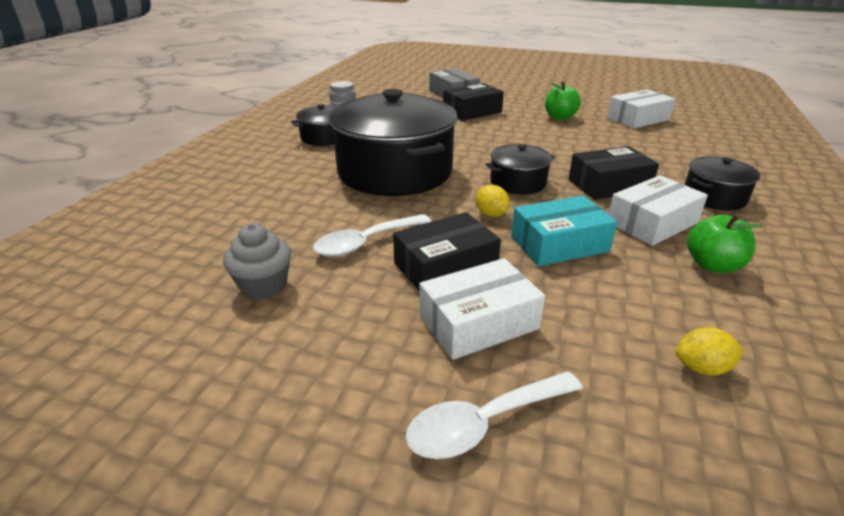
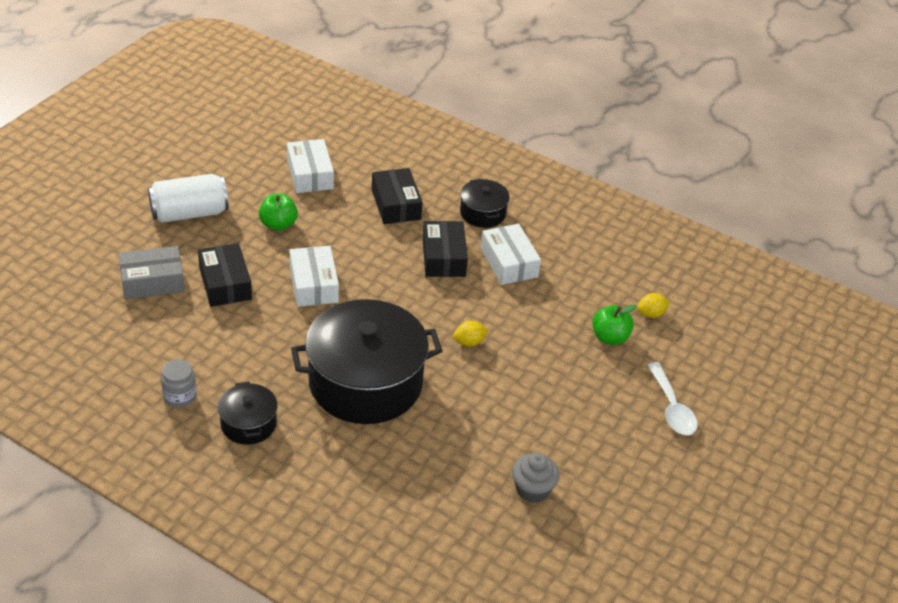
camera: 80 degrees left, 10 degrees up
white spoon [313,214,431,257] -> none
black box [393,212,501,292] -> black box moved to [372,168,423,224]
white box [420,258,545,360] -> white box moved to [289,246,339,307]
black pot [485,144,555,195] -> none
turquoise box [511,195,617,266] -> none
yellow lemon [675,327,744,376] -> yellow lemon turned 60 degrees clockwise [637,293,670,318]
green apple [687,213,762,273] -> green apple moved to [592,305,637,345]
none -> white can [148,174,229,223]

